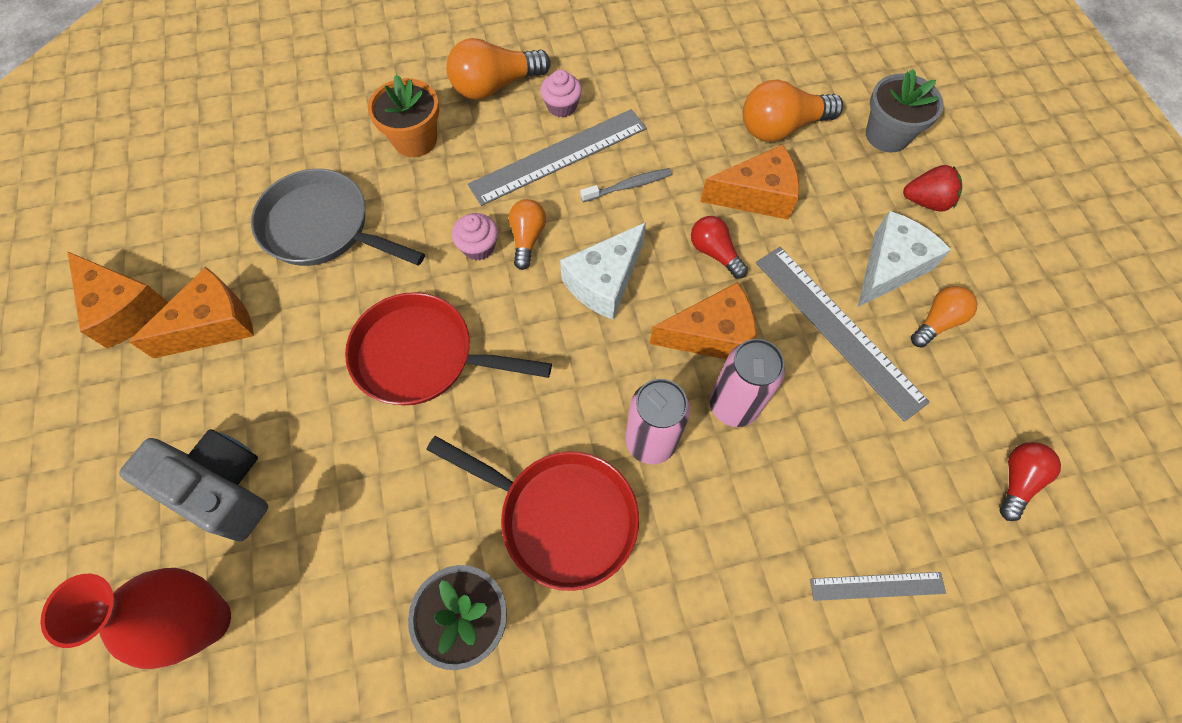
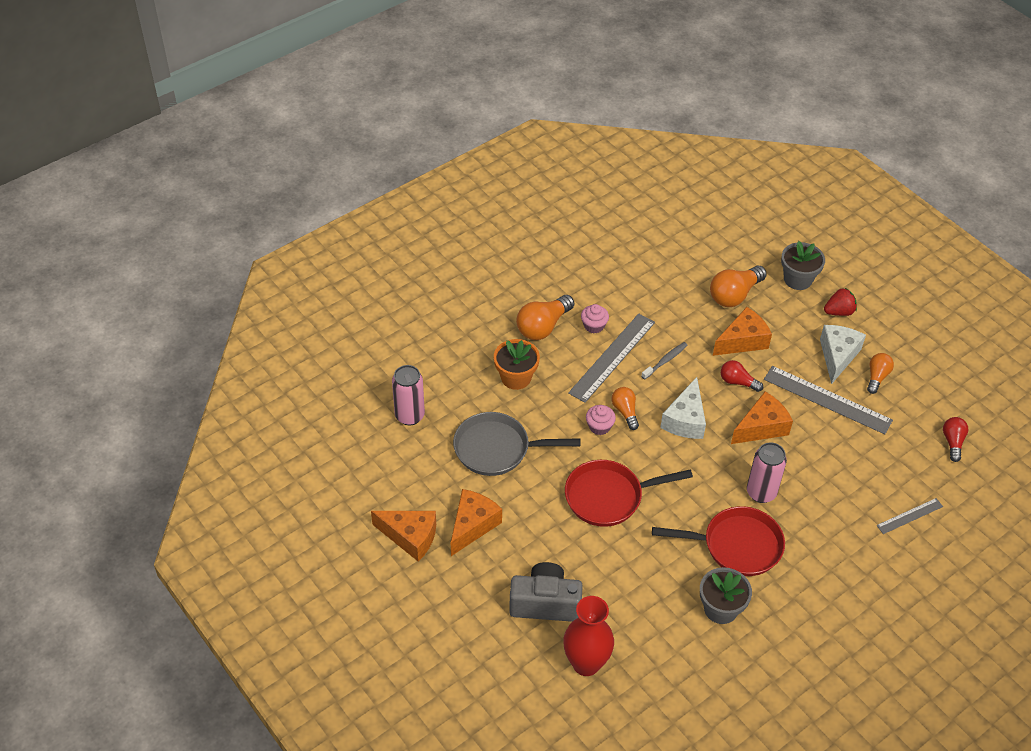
camera: 25 degrees left, 15 degrees down
pink can [710,339,785,427] -> pink can moved to [392,365,425,425]

